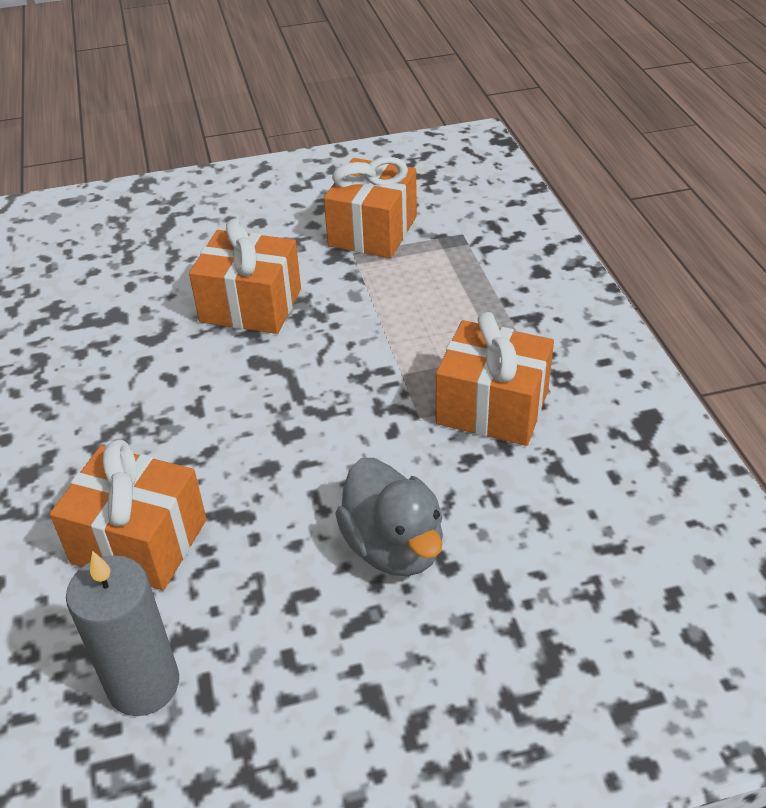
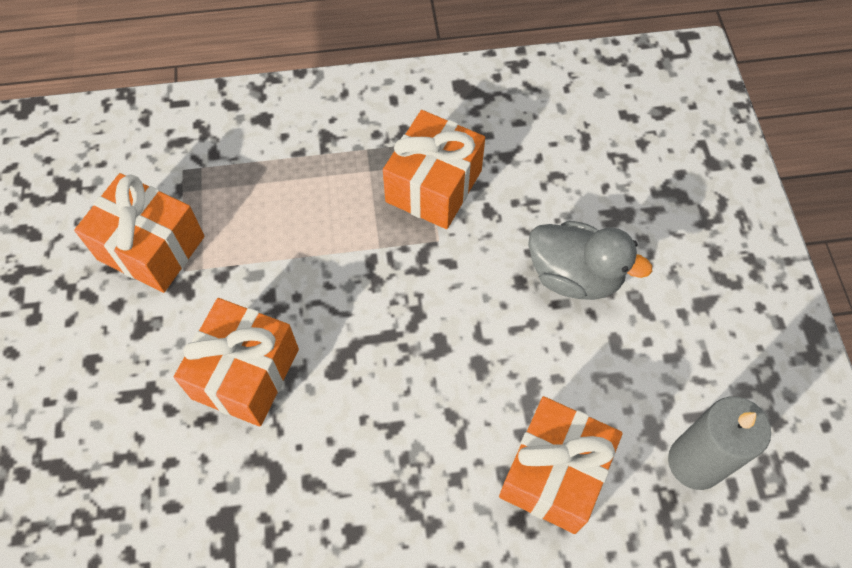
camera: 85 degrees left, 20 degrees up
grey duck [335,458,443,576] -> grey duck turned 45 degrees clockwise [528,221,652,300]

